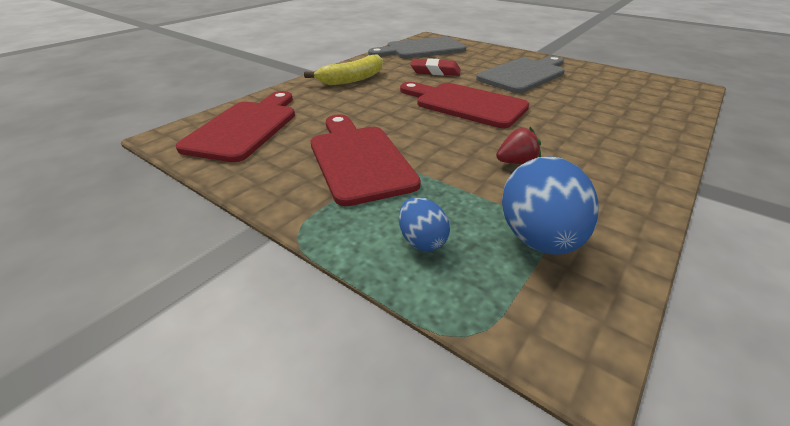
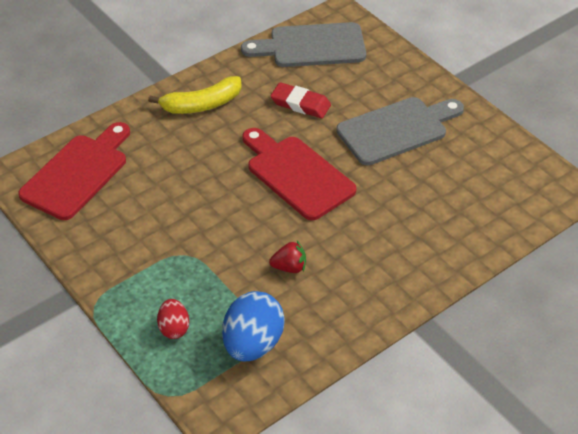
camera: 15 degrees right, 10 degrees up
red cutting board [311,114,421,206] -> none
blue egg [399,197,450,251] -> red egg [157,299,189,339]

